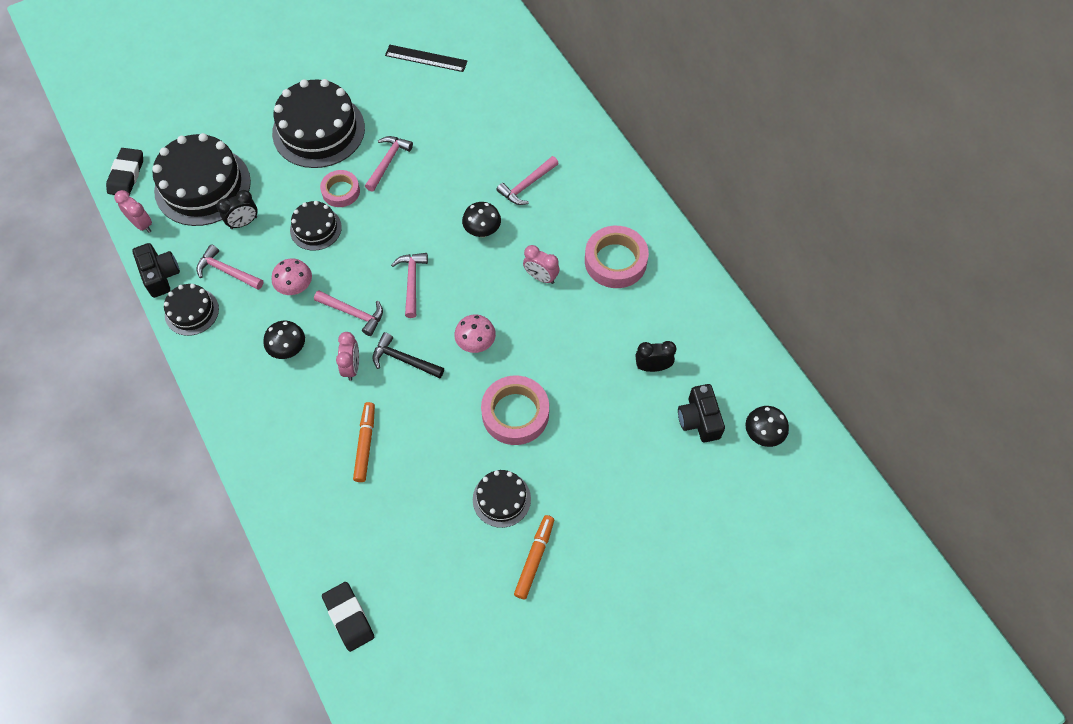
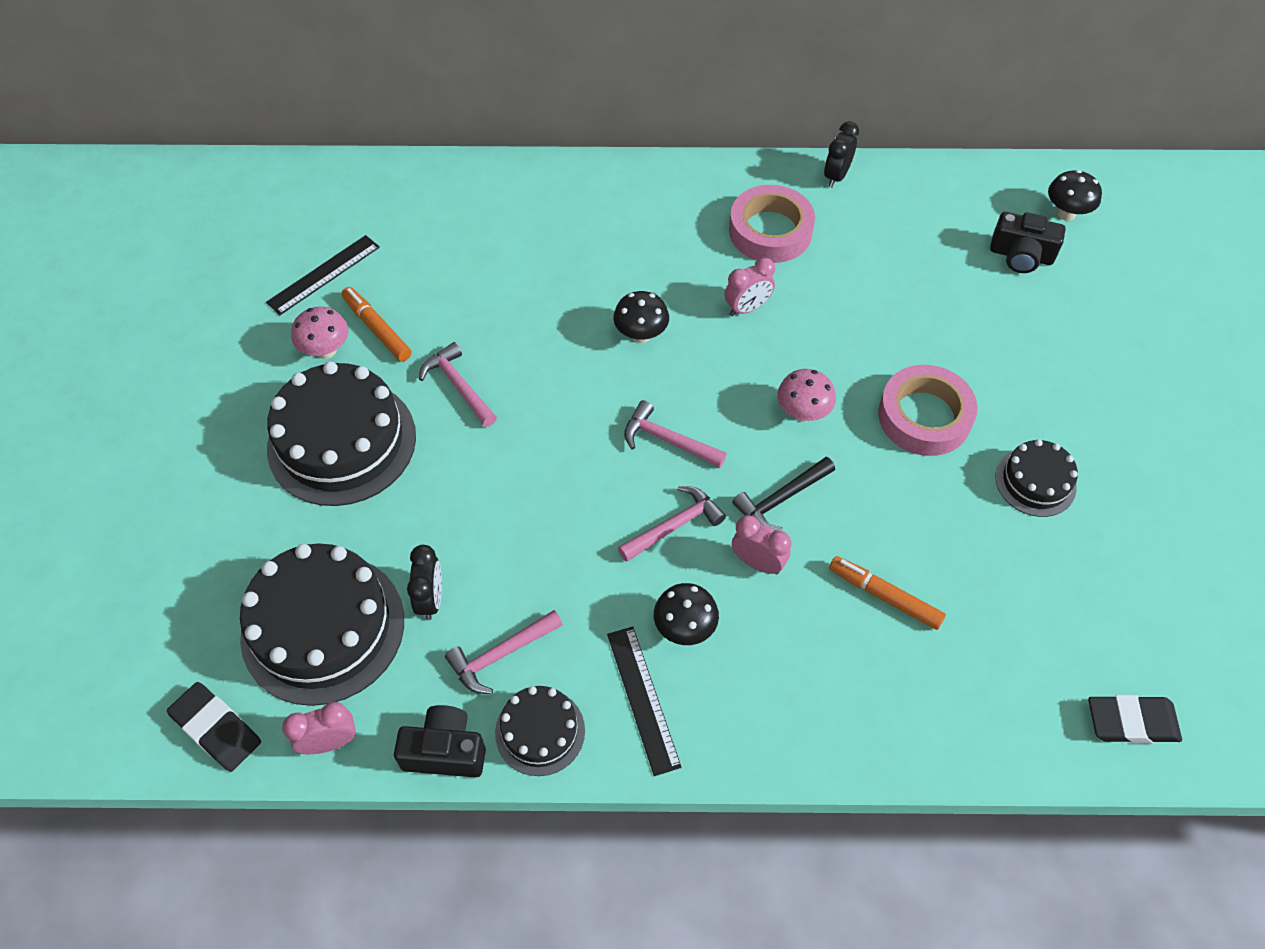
camera: 60 degrees left, 5 degrees down
pink mushroom [272,259,312,295] -> pink mushroom moved to [292,307,348,359]
black cake [290,201,342,251] -> none
pink tape [320,170,360,207] -> none
pink hammer [496,156,559,205] -> none
orange marker [514,515,554,599] -> orange marker moved to [342,287,411,362]
black clock [635,341,676,372] -> black clock moved to [824,121,859,188]
none -> black ruler [607,626,681,776]

